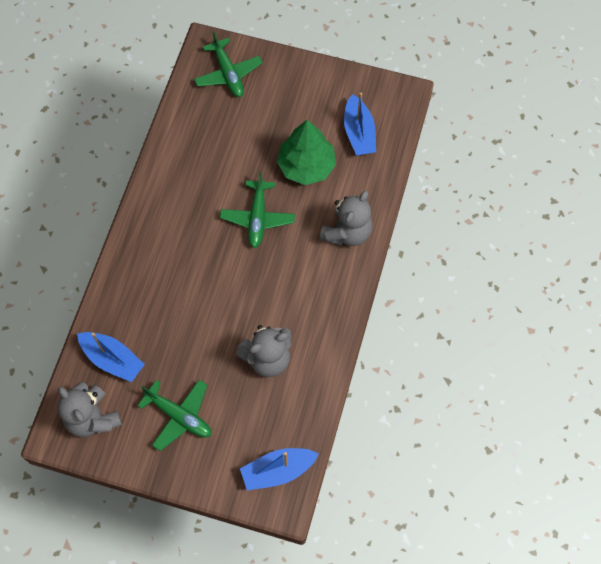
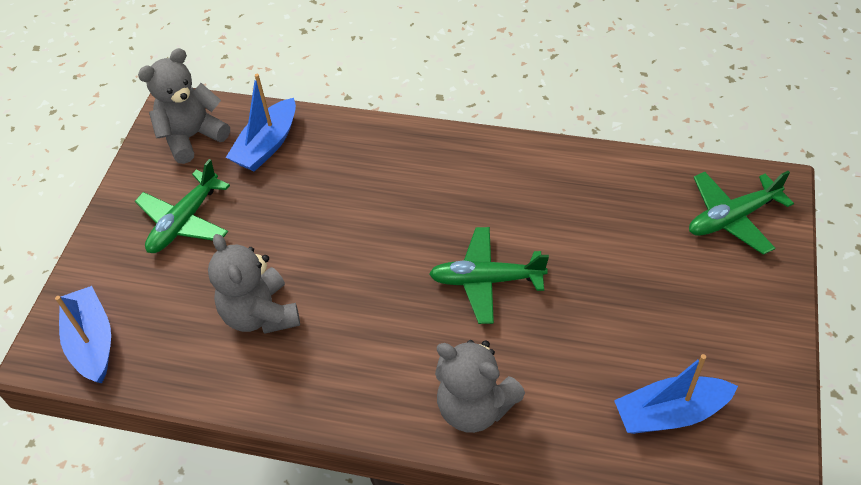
camera: 90 degrees right, 15 degrees down
green tree [277,120,336,185] -> none

